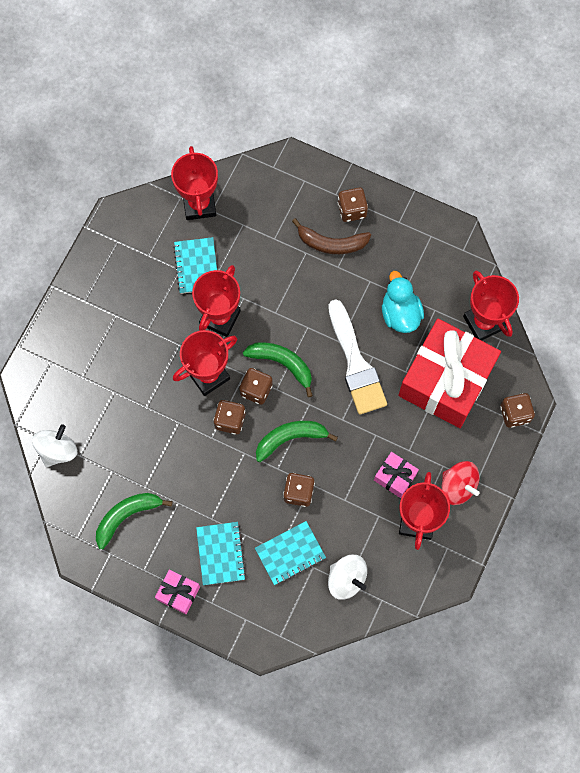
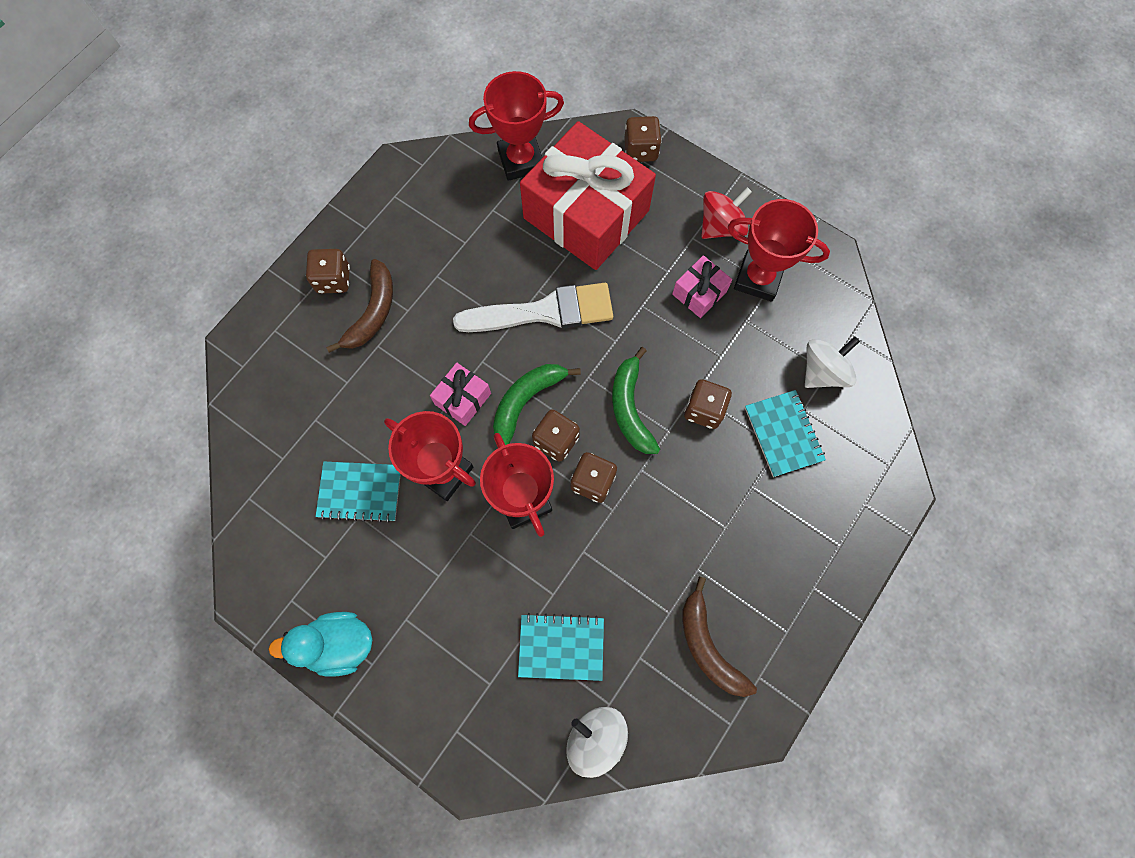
camera: 80 degrees left, 0 degrees up
green banana [96,493,173,549] -> brown banana [682,577,757,697]
pink gift [155,569,200,614] -> pink gift moved to [430,363,491,426]
red trophy [171,146,218,220] -> none
turquoise notebook [196,522,246,585] -> turquoise notebook moved to [518,613,604,681]
turquoise duck [382,271,424,333] -> turquoise duck moved to [268,612,372,677]

